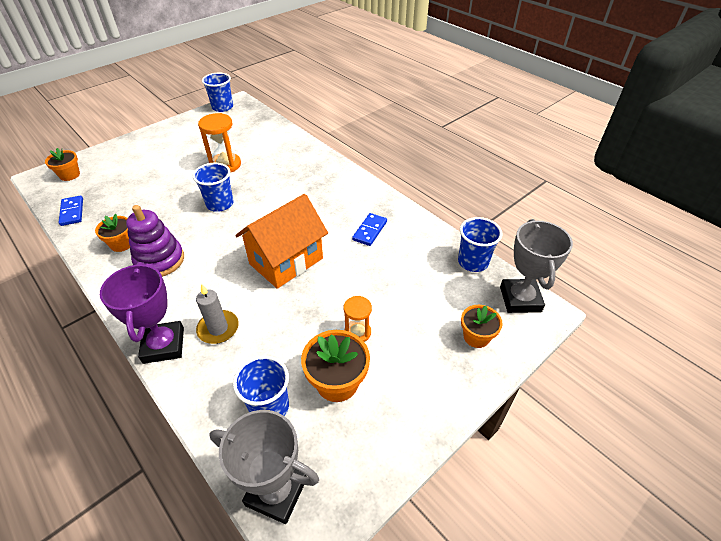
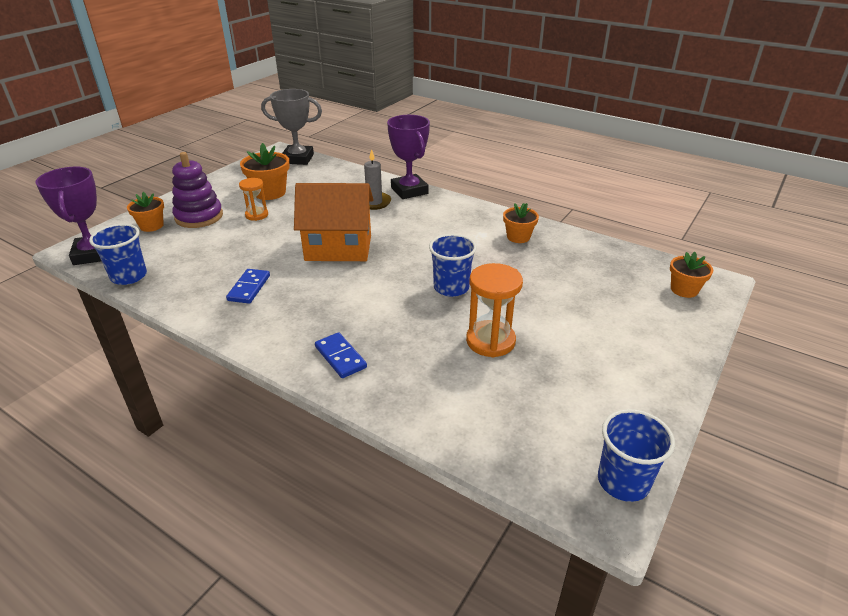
camera: 165 degrees right, 10 degrees down
blue domino [59,196,83,226] -> blue domino moved to [315,332,367,378]
purple stacking toy [126,205,184,277] -> purple stacking toy moved to [172,152,223,228]
blue cup [233,356,289,416] -> none
orange house [235,194,328,289] -> orange house turned 60 degrees clockwise [294,183,374,261]
grey trophy [500,219,573,313] -> purple trophy [35,167,101,265]

